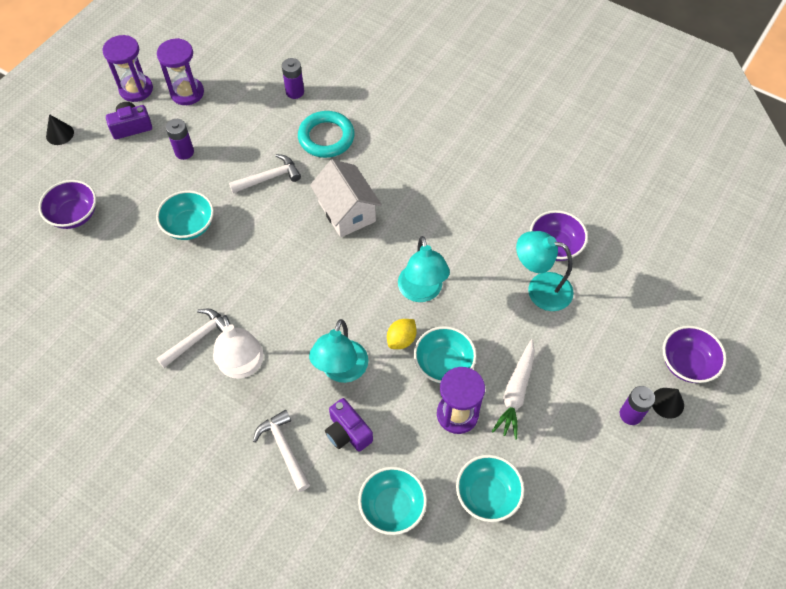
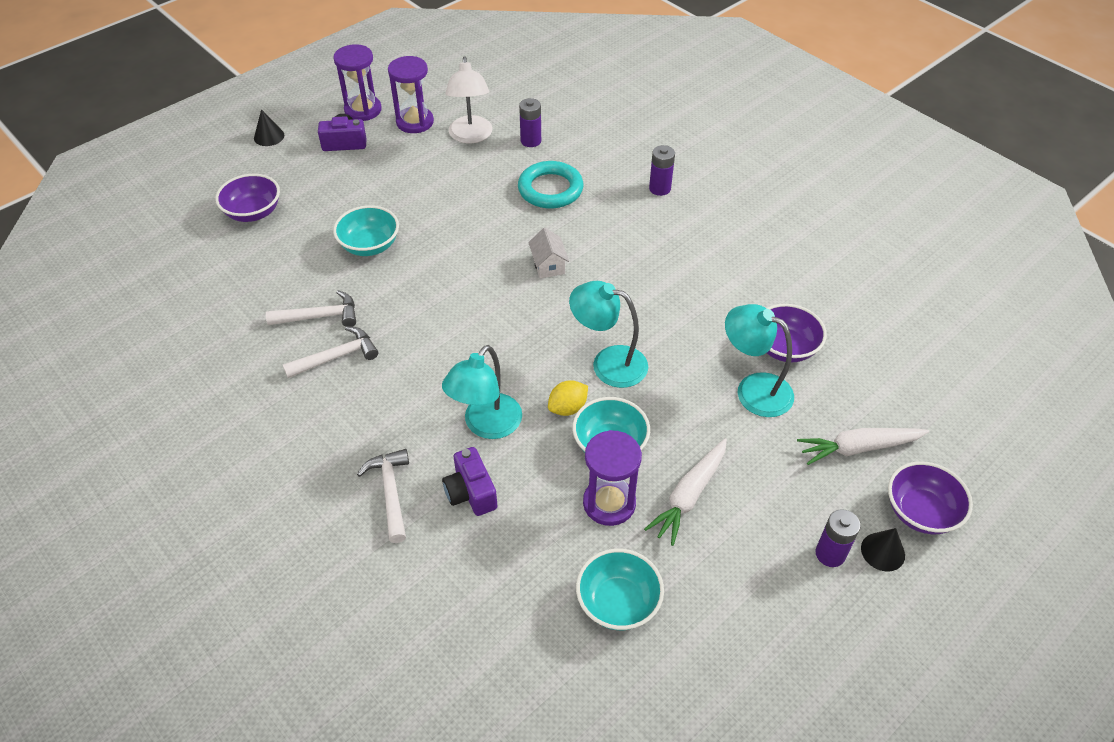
camera: 15 degrees right, 10 degrees down
purple battery [166,119,194,160] -> purple battery moved to [649,145,675,196]
white lamp [213,315,264,379] -> white lamp moved to [445,56,493,143]
white hammer [229,154,301,193] -> white hammer moved to [266,290,356,327]
white house [310,159,382,237] -> white house [528,228,569,278], size x0.55
turquoise bowl [358,467,427,535] -> none
turquoise lamp [398,236,450,302] -> turquoise lamp turned 105 degrees clockwise [569,281,648,388]
none -> white carrot [797,428,929,465]

